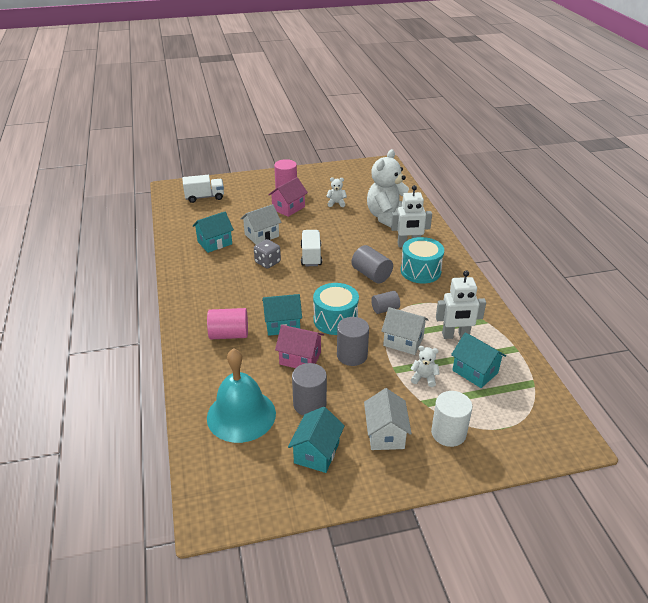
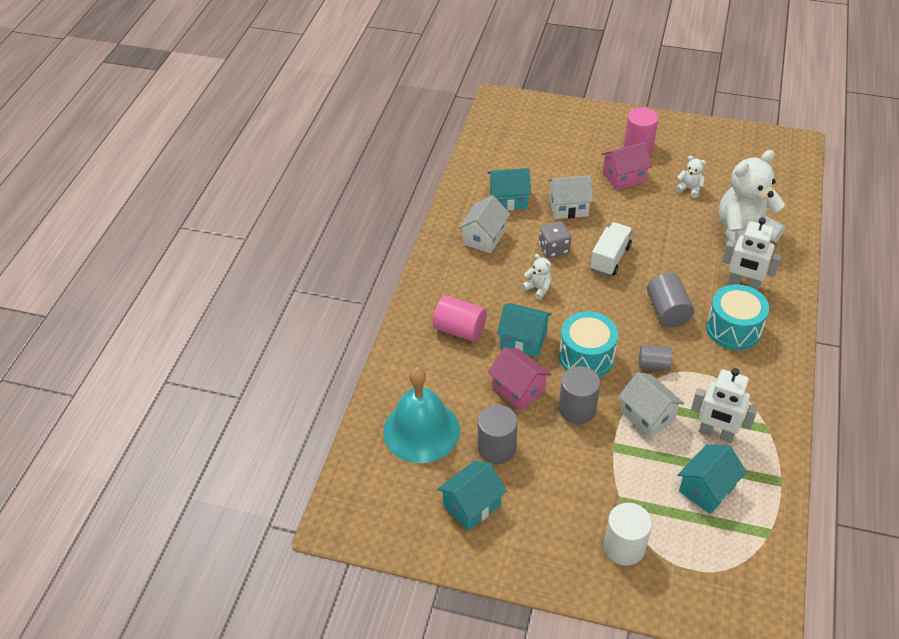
camera: 30 degrees right, 10 degrees up
white truck [182,175,224,203] -> none
white house [364,388,412,450] -> white house moved to [458,195,510,253]
white teddy bear [411,346,440,387] -> white teddy bear moved to [522,254,552,300]
turquoise house [451,333,506,388] -> turquoise house turned 60 degrees clockwise [678,444,747,514]

